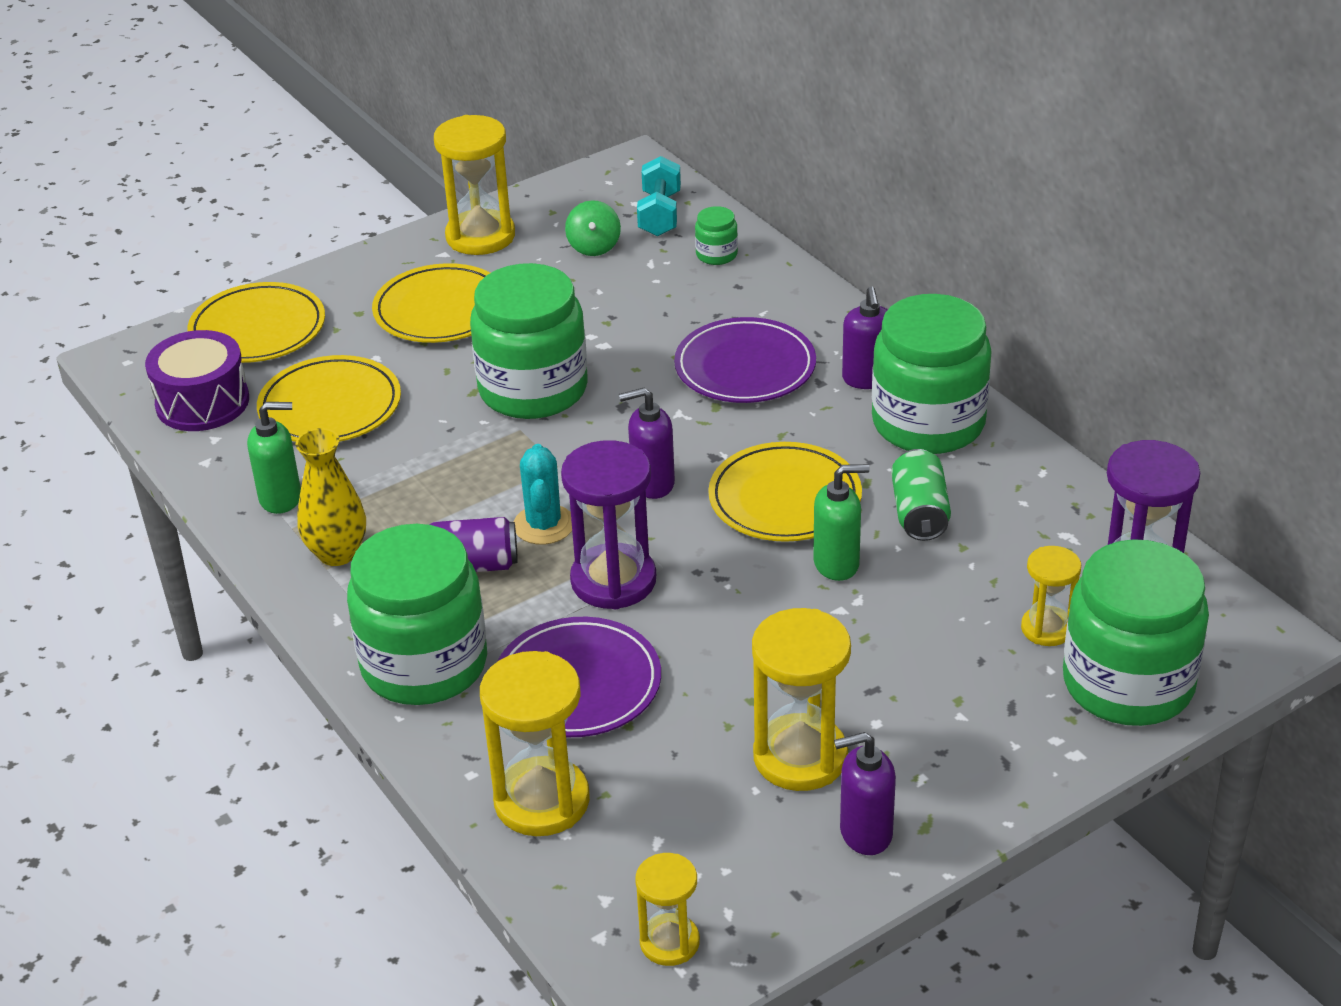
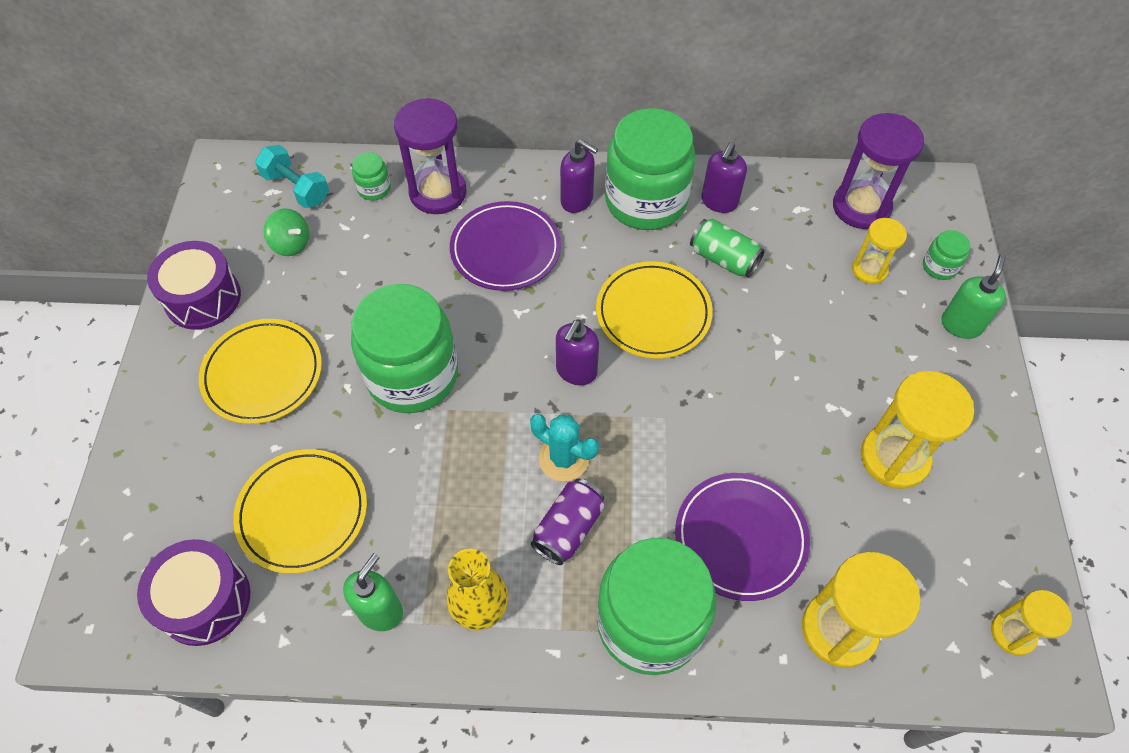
camera: 55 degrees left, 20 degrees up
yellow plate [187,282,325,363] -> none
yellow hourglass [434,115,515,255] -> purple drum [147,241,241,330]
purple hourglass [561,440,656,609] -> purple hourglass moved to [394,98,466,214]
green soap dispenser [813,464,870,581] -> green soap dispenser moved to [941,254,1006,339]
purple soap dispenser [834,732,896,855] -> purple soap dispenser moved to [701,142,747,213]
green jar [1063,539,1209,726] -> green jar [923,230,970,280], size x0.41

